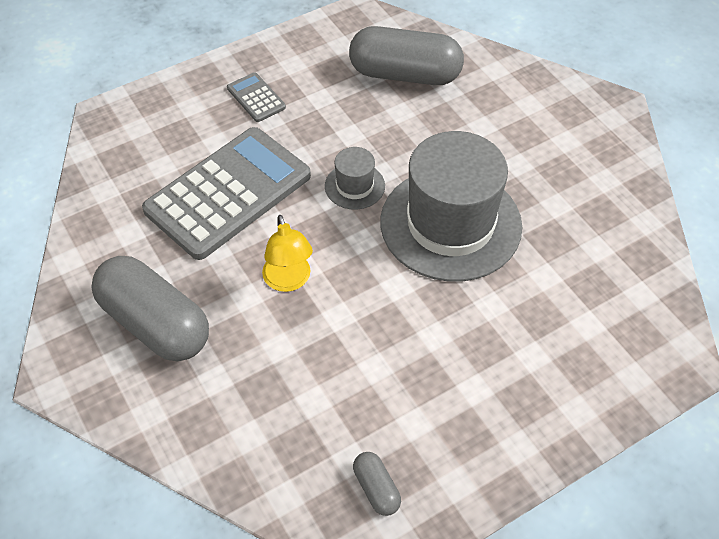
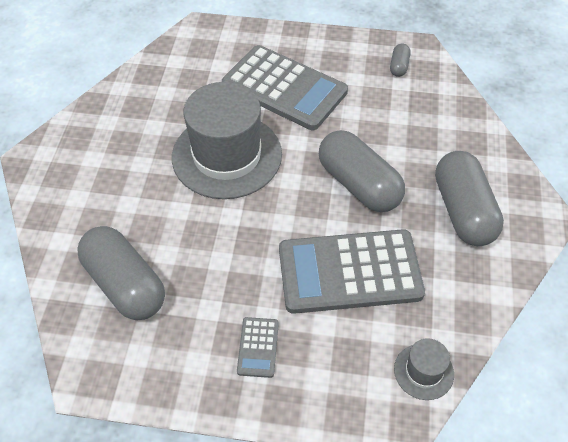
camera: 140 degrees left, 0 degrees up
yellow lamp [262,215,313,292] -> grey capsule [319,130,405,212]
grey hat [325,147,385,210] -> grey hat moved to [394,338,454,400]
none -> grey calculator [222,45,348,130]

